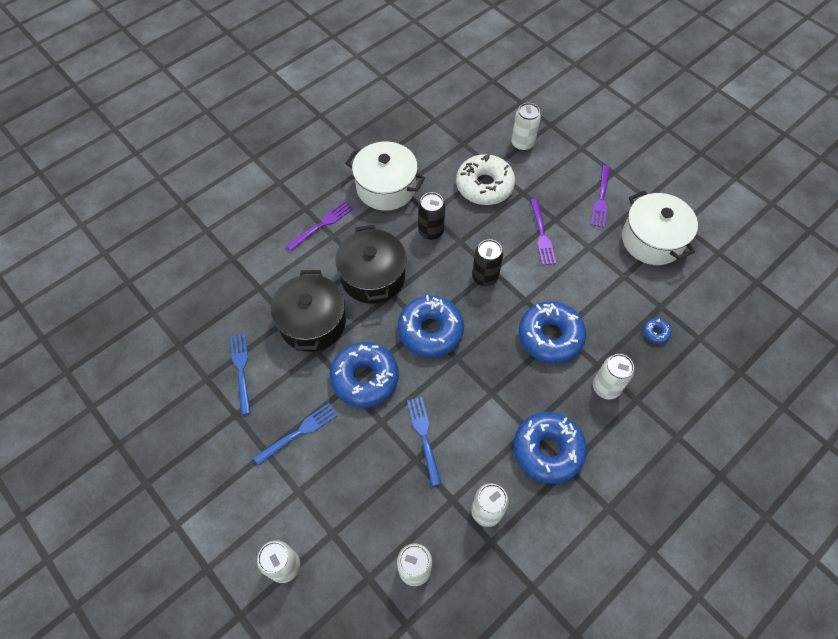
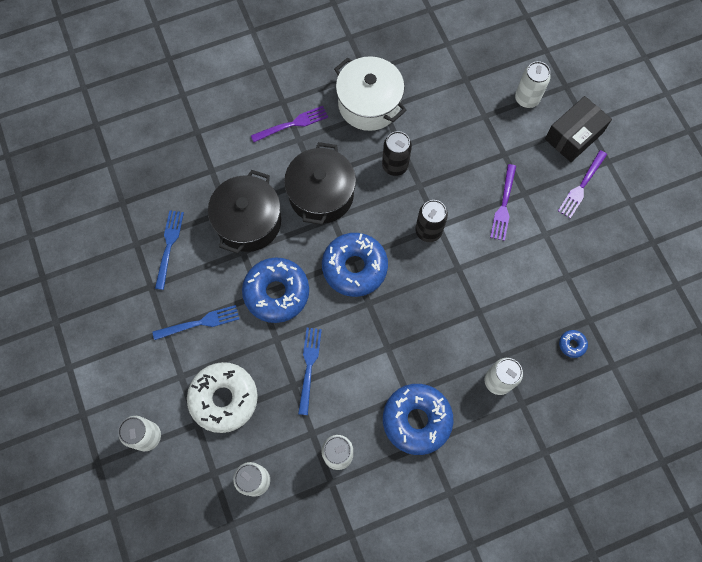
camera: 20 degrees right, 10 degrees up
white donut [456,154,515,205] -> white donut moved to [187,362,258,433]
blue donut [519,301,586,364] -> none
white pot [622,190,698,265] -> none
none -> black box [545,96,612,162]

